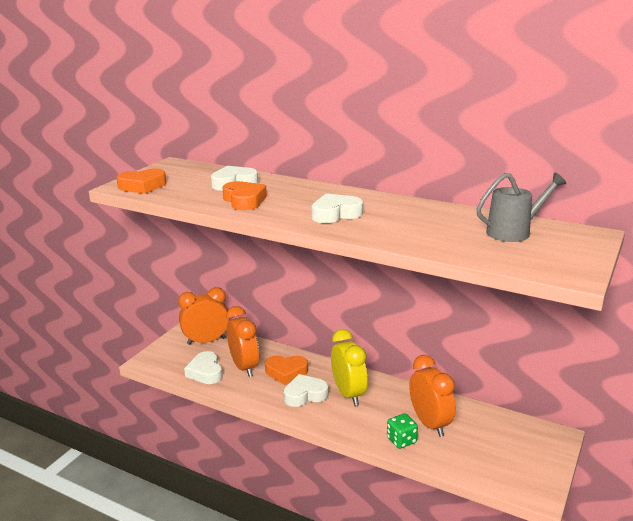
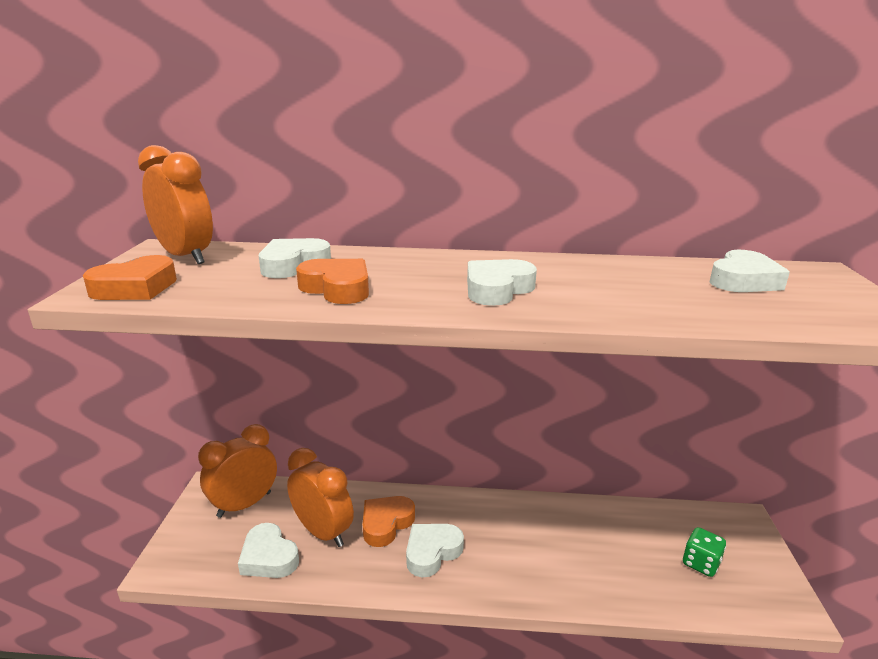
camera: 25 degrees left, 0 degrees up
orange heart [265,355,308,385] -> orange heart turned 150 degrees clockwise [363,496,415,547]
yellow clock [331,329,368,406] -> none
green dice [387,413,418,449] -> green dice moved to [683,527,726,577]
orange clock [409,355,456,437] -> orange clock moved to [138,145,213,264]
grey watering can [476,173,566,242] -> white heart [710,250,790,292]

